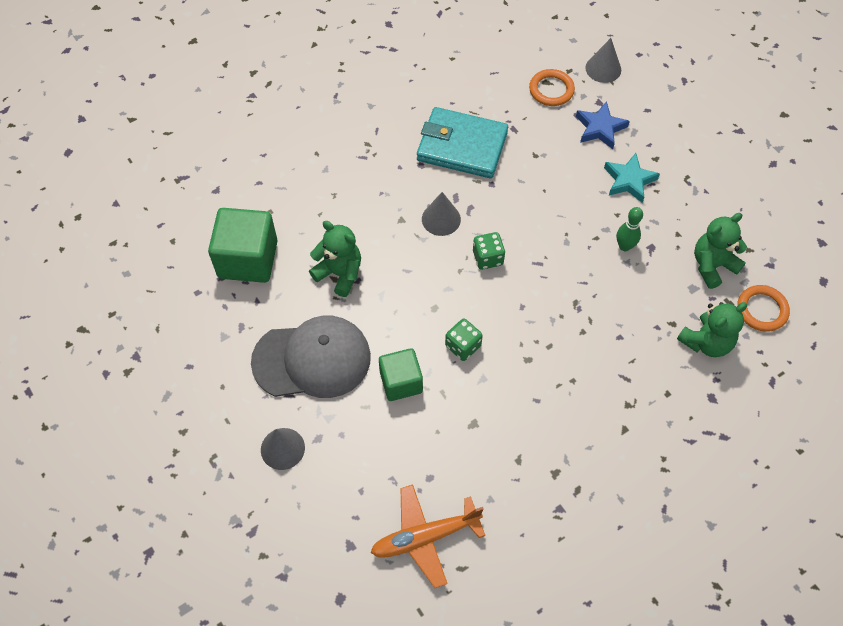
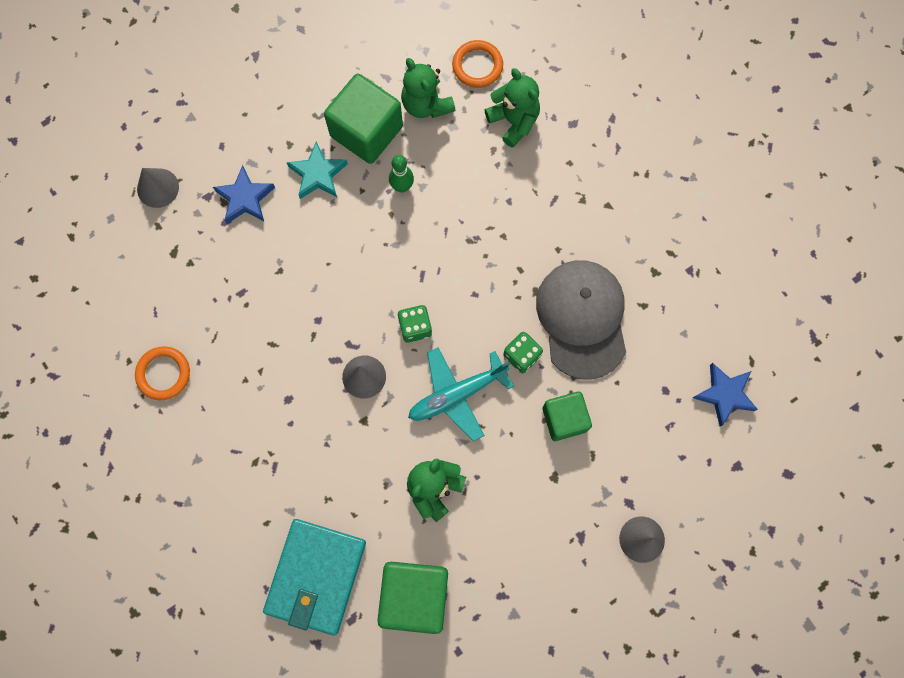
camera: 90 degrees left, 15 degrees up
grey cap [251,316,371,398] -> grey cap moved to [536,260,626,380]
orange plane [370,484,485,588] -> blue star [693,363,758,426]
turquoise wallet [417,107,508,178] -> turquoise wallet moved to [263,519,366,635]
orange ring [529,69,575,106] -> orange ring moved to [135,346,190,400]
none -> green cube [324,74,403,164]
none -> turquoise plane [408,347,514,442]

